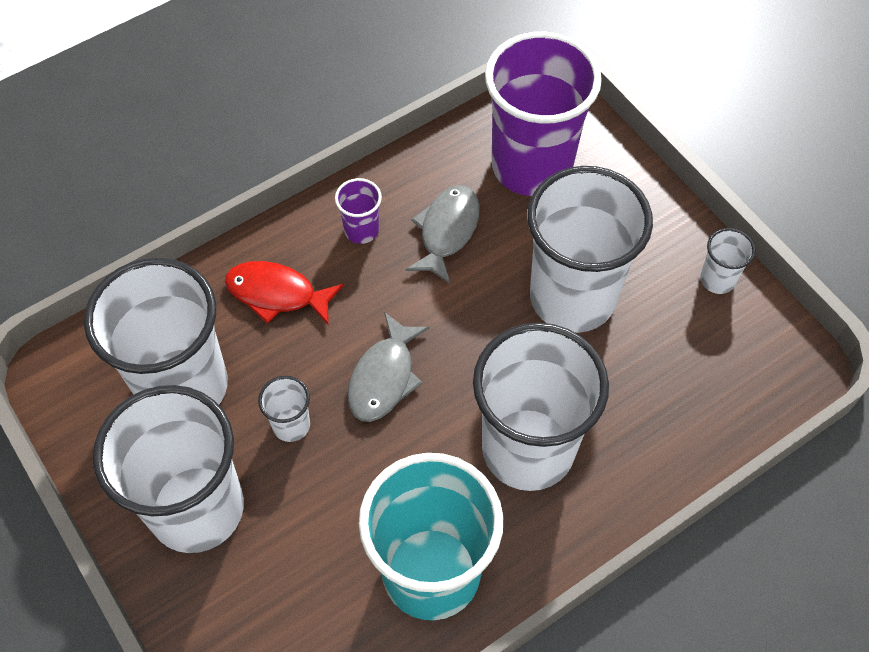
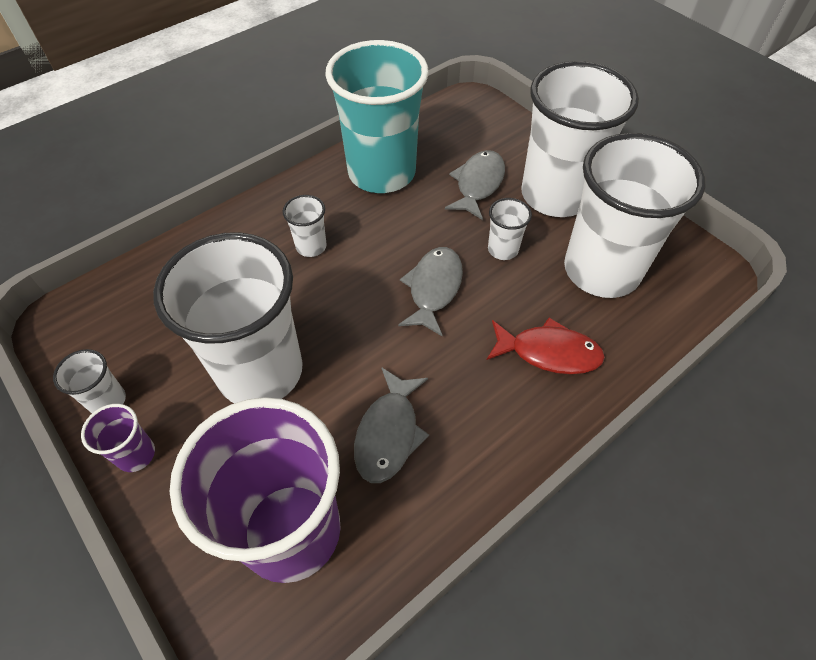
camera: 175 degrees right, 5 degrees down
purple cup [335,178,382,244] -> purple cup moved to [81,404,155,472]
white cup [473,323,609,491] -> white cup [283,195,327,257], size x0.41
none -> grey fish [445,150,505,220]

